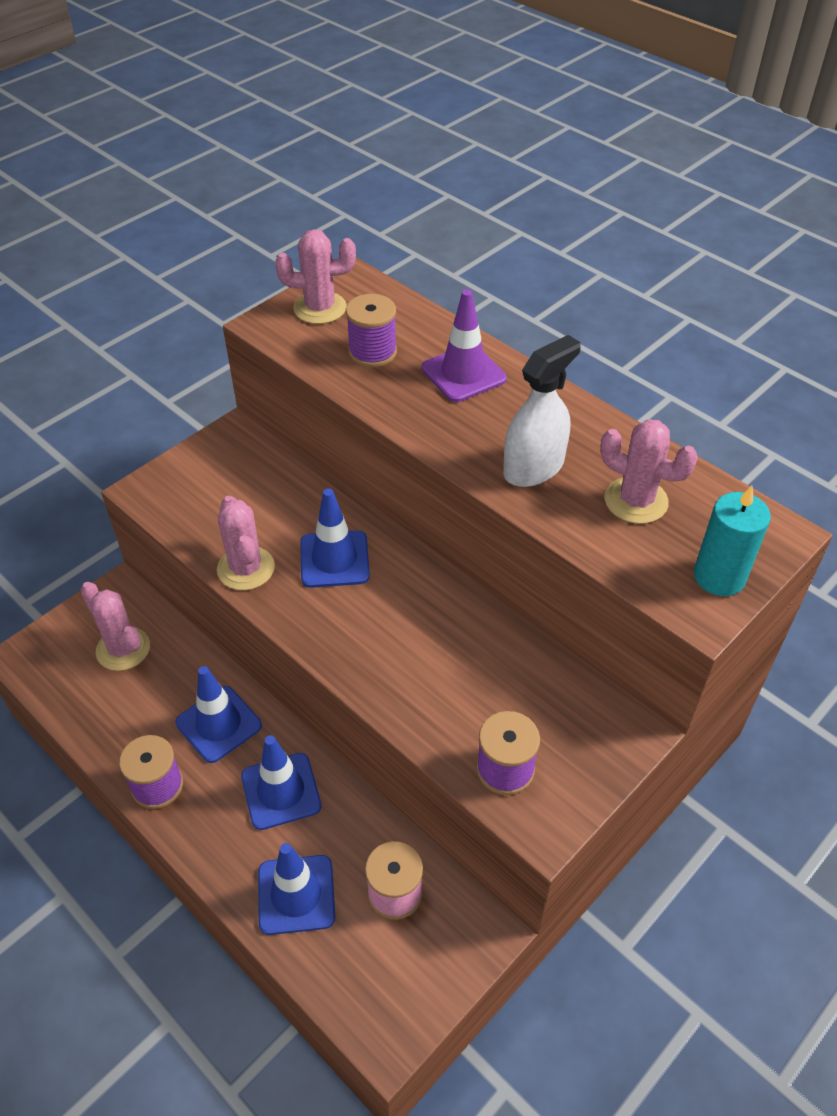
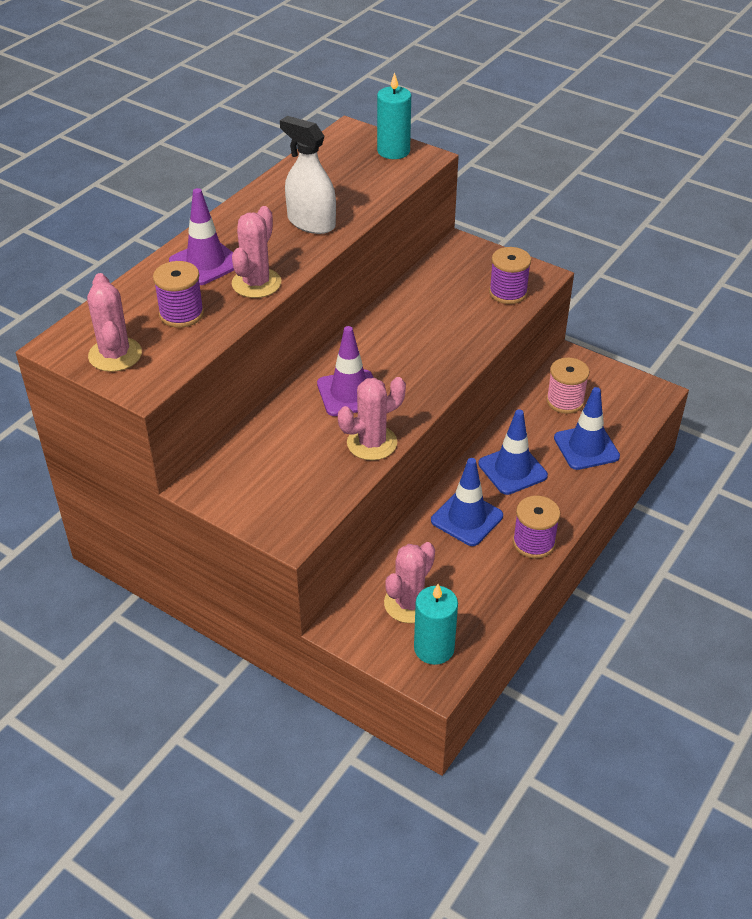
camera: 100 degrees left, 5 degrees down
blue traffic cone [300,488,370,588] -> purple traffic cone [317,326,374,416]
pink cactus [600,419,698,524] -> pink cactus moved to [232,206,281,298]
none -> turquoise candle [414,584,458,665]

